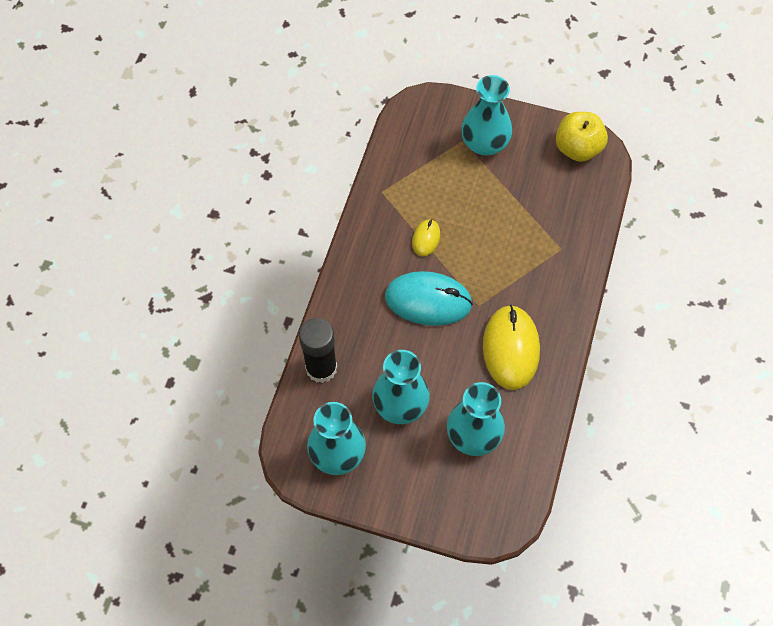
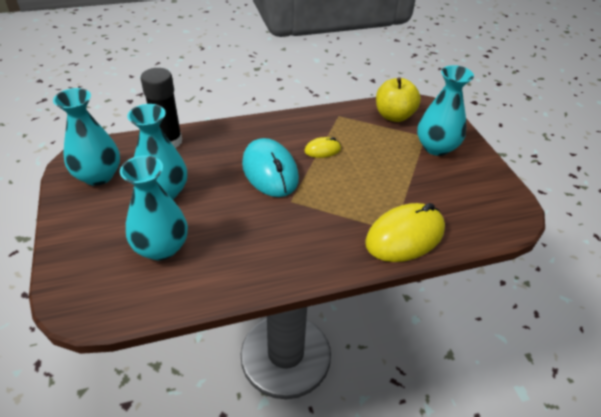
camera: 55 degrees right, 20 degrees down
yellow mouse [483,305,540,390] -> yellow mouse moved to [365,203,445,262]
yellow apple [556,112,608,162] -> yellow apple moved to [376,77,421,122]

